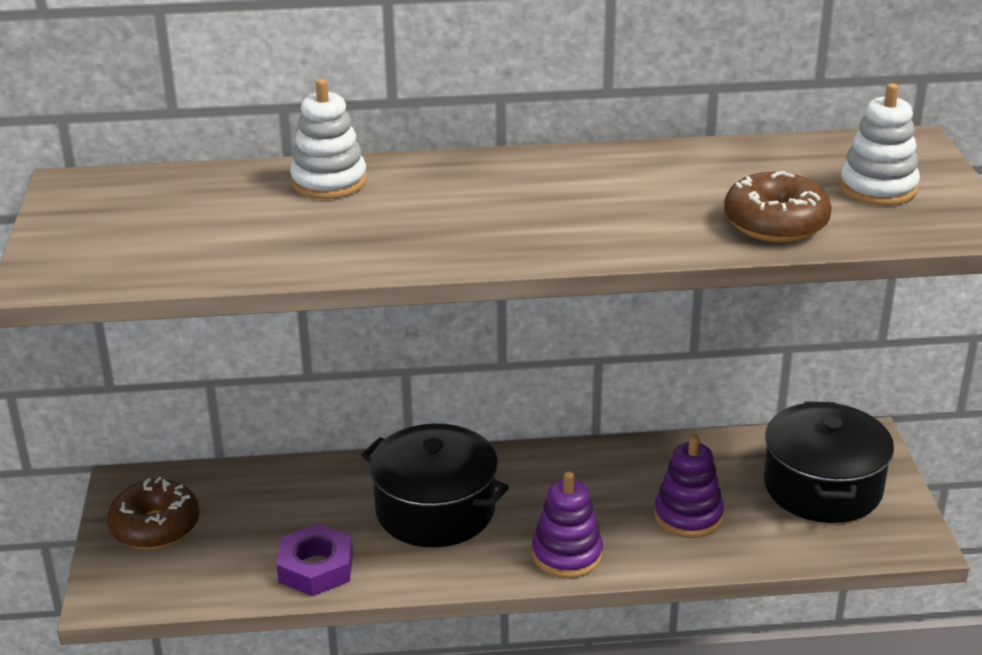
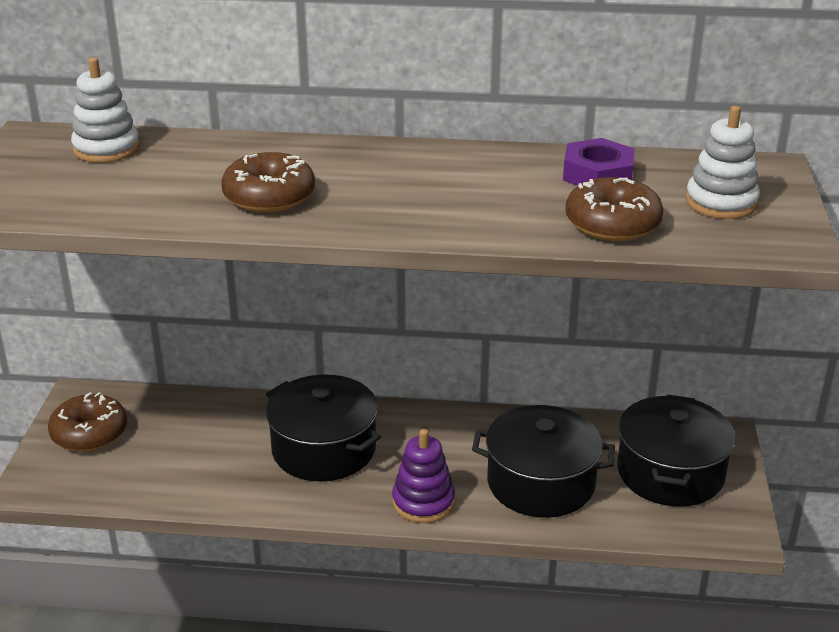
camera: 10 degrees right, 0 degrees up
purple nut [277,524,353,596] -> purple nut moved to [563,138,635,186]
white stacking toy [290,79,367,199] -> white stacking toy moved to [71,57,140,163]
purple stacking toy [654,435,724,538] -> black pot [472,405,615,518]
none -> brown donut [221,152,315,213]

